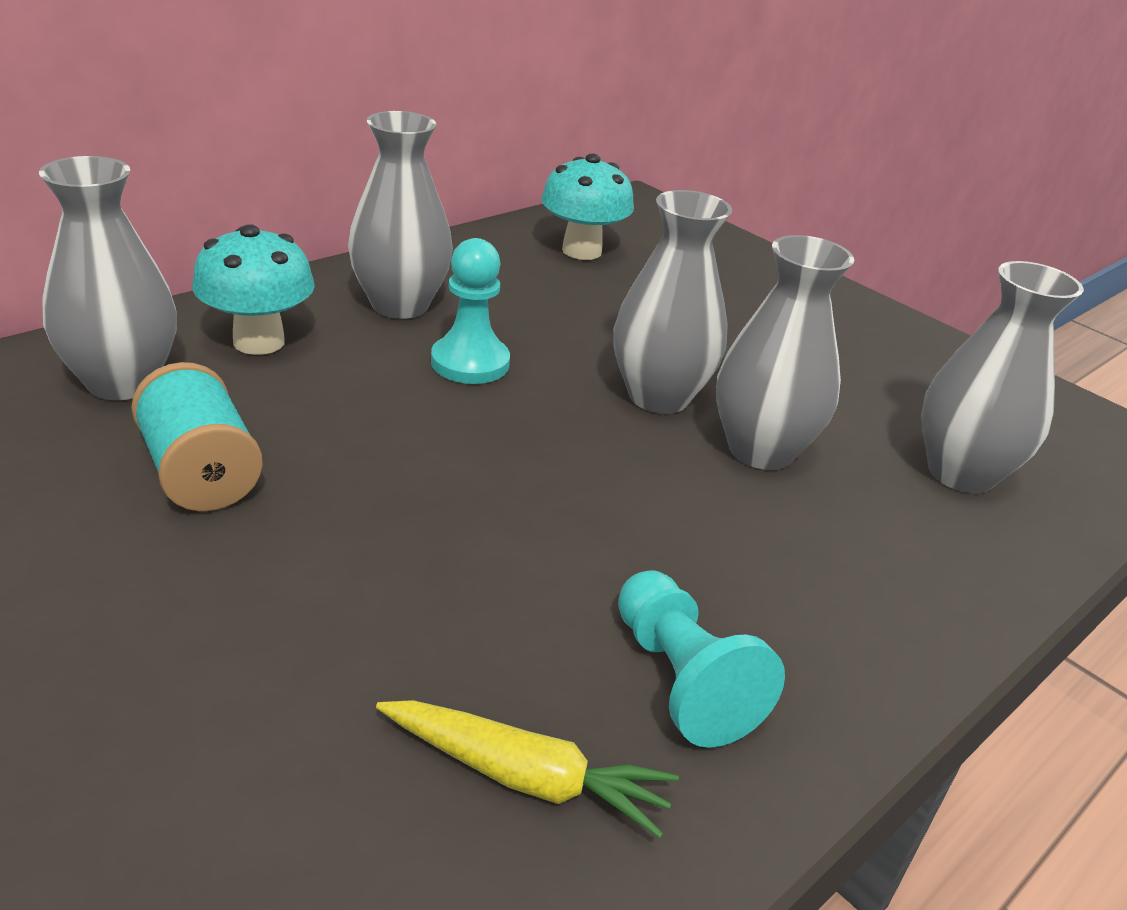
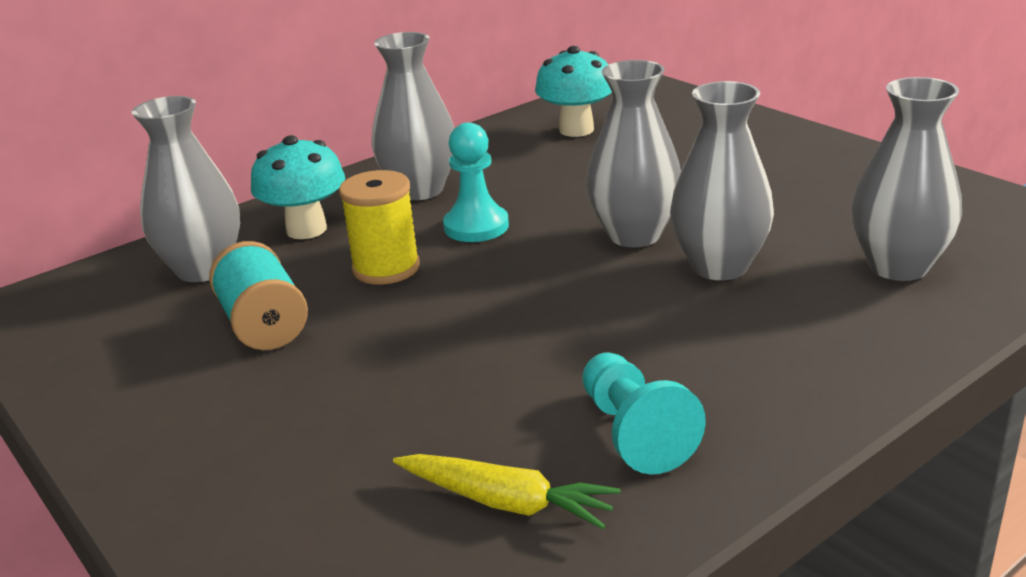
camera: 10 degrees right, 5 degrees down
none -> yellow spool [339,170,420,285]

